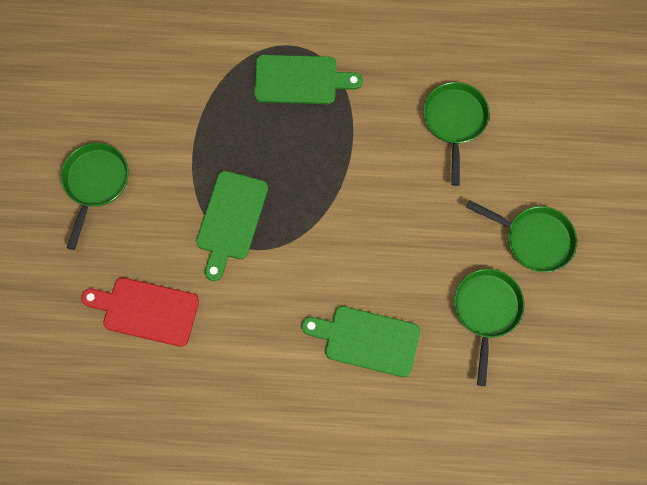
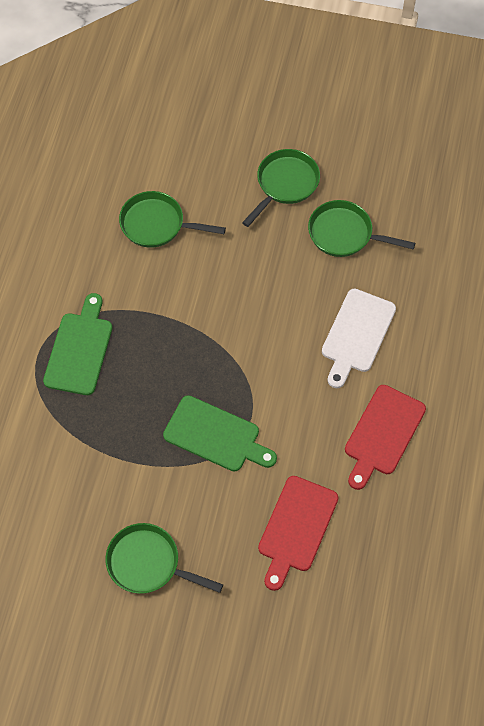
camera: 80 degrees left, 10 degrees down
green cutting board [302,306,420,377] -> white cutting board [322,288,396,388]
none -> red cutting board [345,385,426,490]

